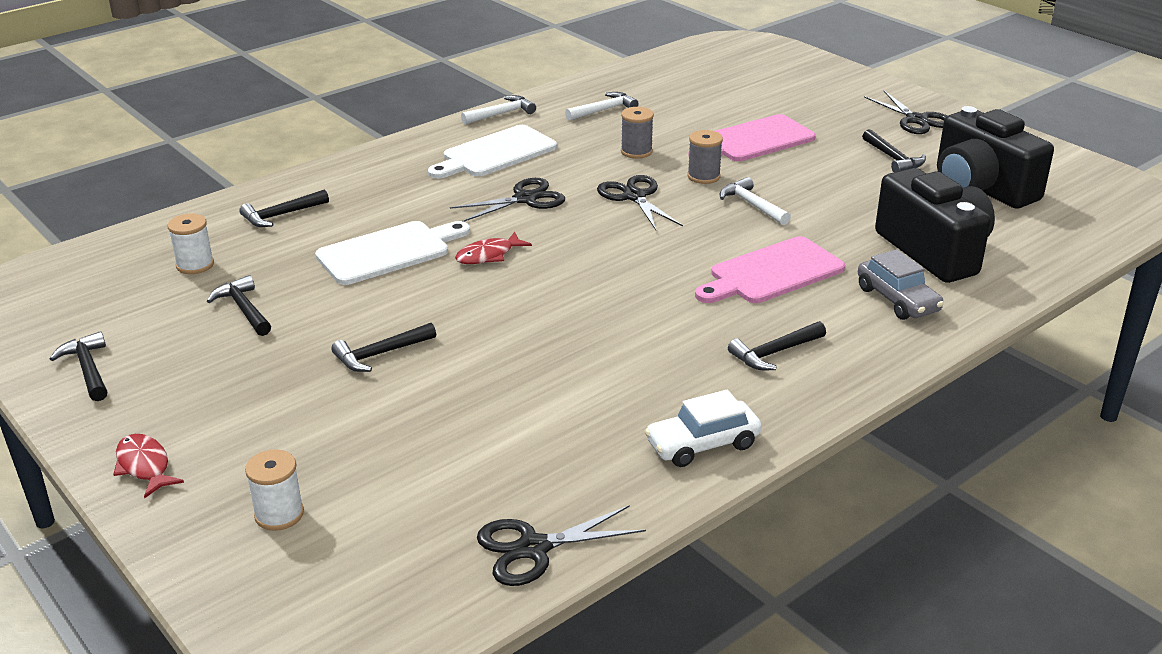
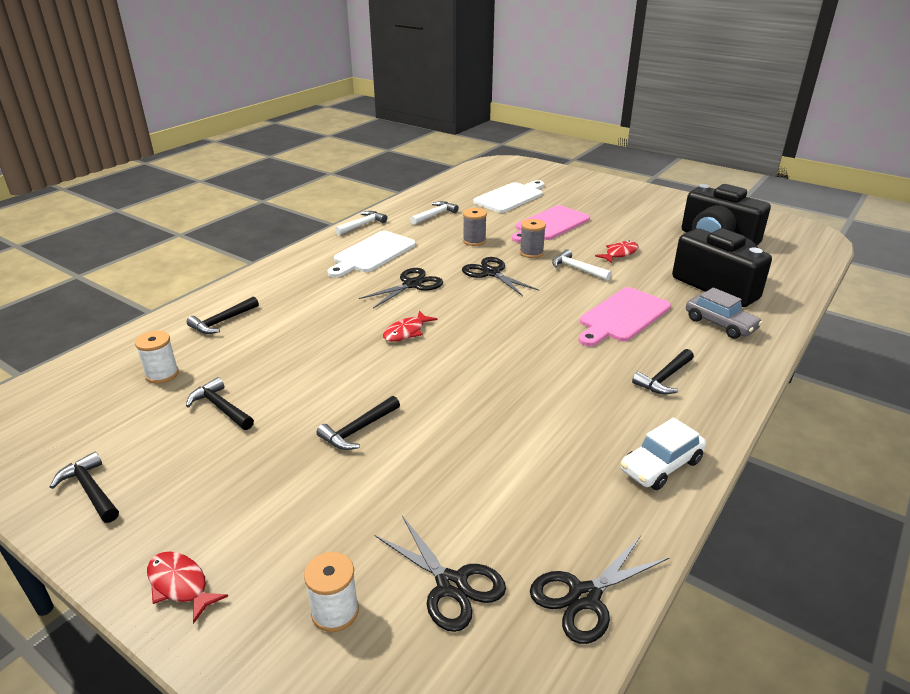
camera: 15 degrees left, 0 degrees up
white cutting board [315,221,470,285] -> white cutting board moved to [473,180,544,213]
black hammer [862,129,926,172] -> none
black scissors [864,91,947,134] -> black scissors moved to [374,516,506,632]
none -> red fish [595,241,639,263]

